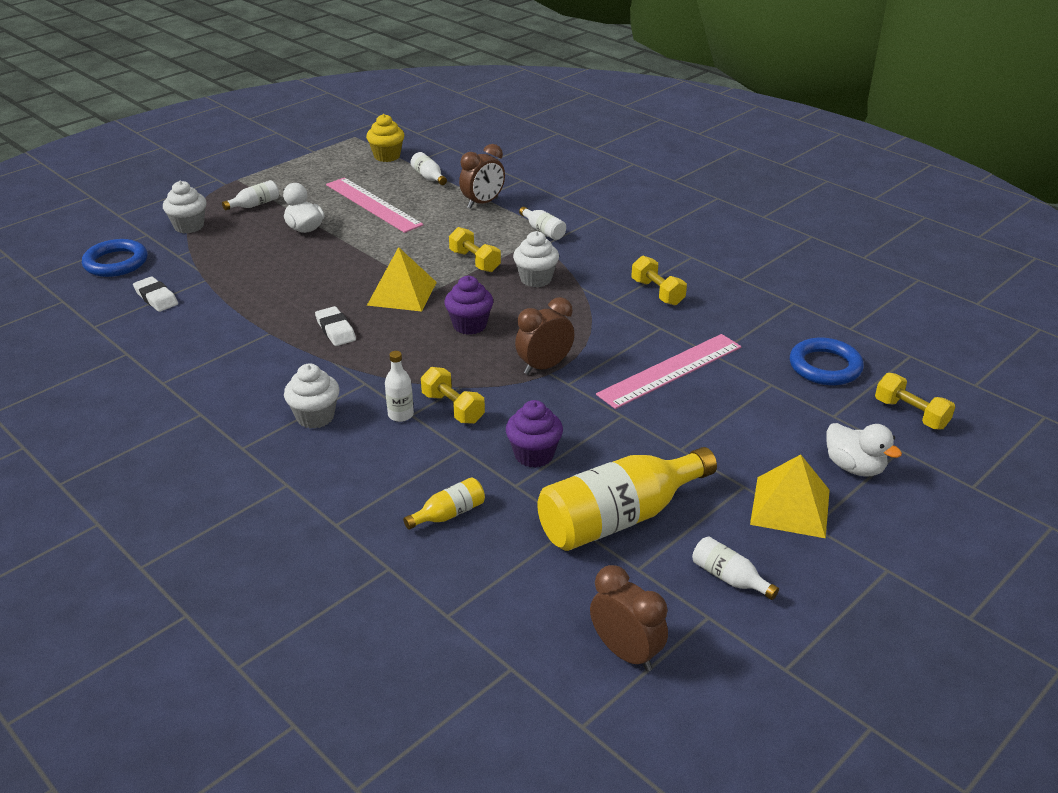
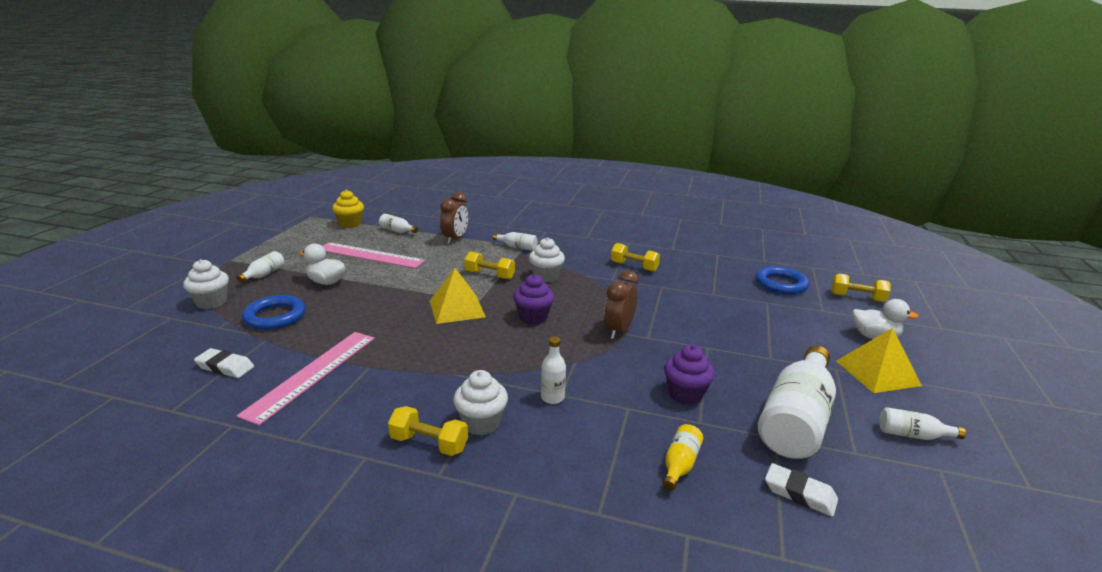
camera: 30 degrees left, 10 degrees down
blue ring [82,239,147,277] -> blue ring moved to [242,295,306,330]
white eraser [315,306,356,346] -> white eraser moved to [765,463,838,517]
yellow dumbbell [421,367,485,424] -> yellow dumbbell moved to [388,406,468,456]
yellow bottle [537,447,717,551] -> white bottle [758,346,836,459]
brown clock [590,565,668,671] -> none
pink ruler [596,334,741,409] -> pink ruler moved to [237,332,375,425]

